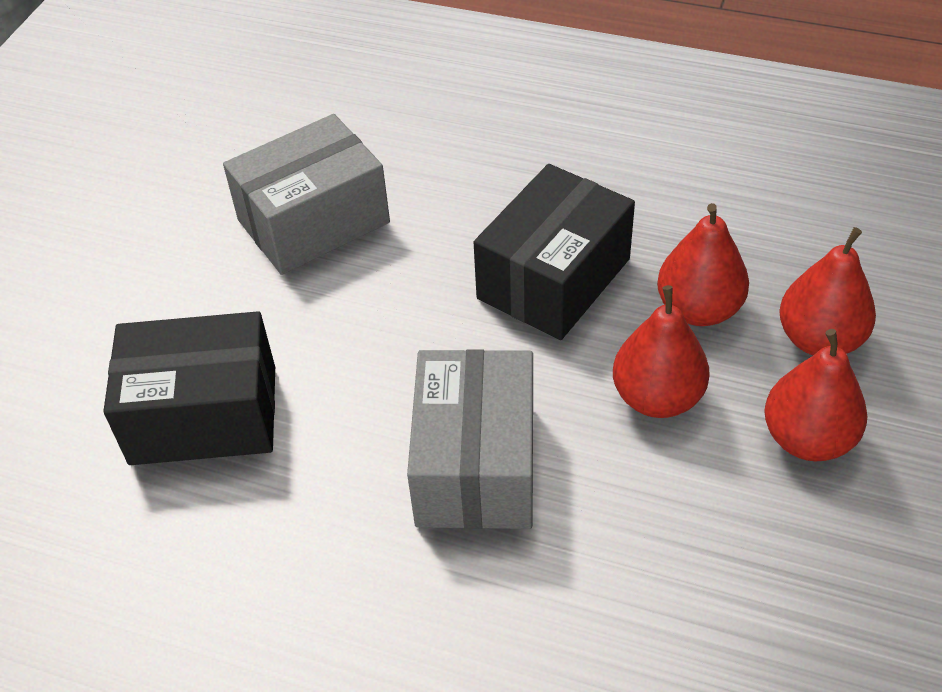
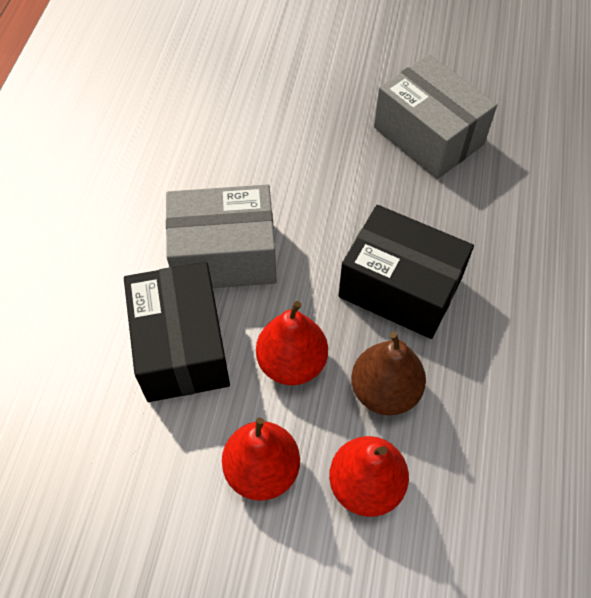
camera: 80 degrees right, 10 degrees up
black box [103,311,275,465] -> black box moved to [124,262,230,402]
red pear [657,203,749,326] -> brown pear [351,332,426,415]

